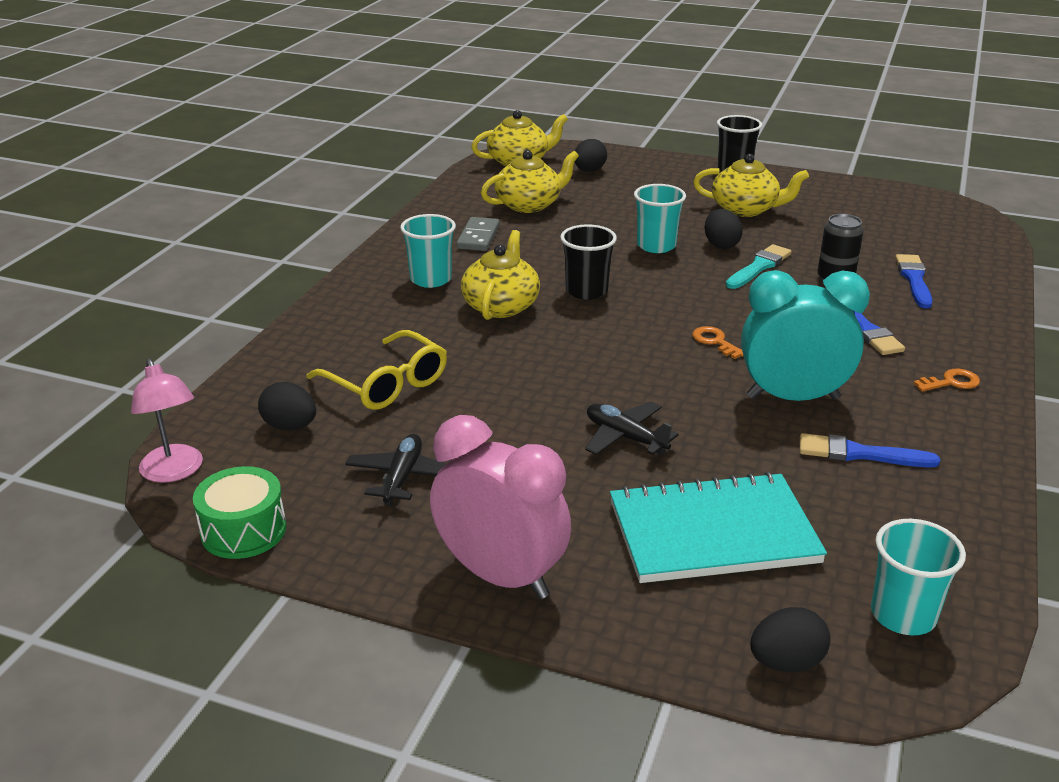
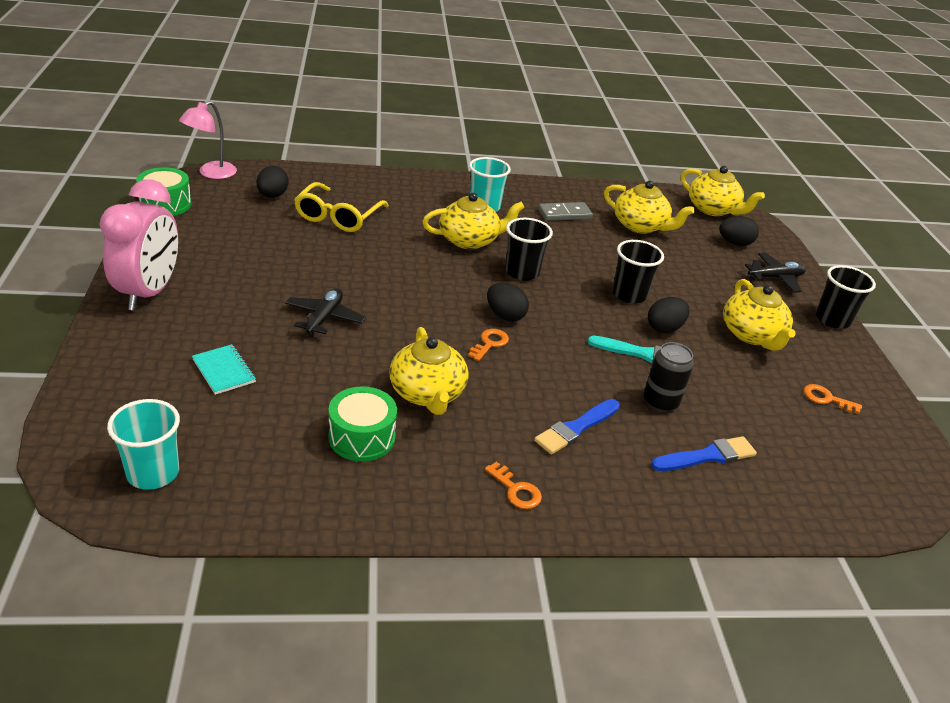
camera: 60 degrees right, 5 degrees up
black plane [345,434,446,506] -> black plane moved to [745,253,806,292]
turquoise notebook [610,472,827,583] -> turquoise notebook [192,344,256,395], size x0.45
turquoise cup [634,184,686,253] -> black cup [612,240,664,304]
turquoise clock [741,270,870,401] -> yellow teapot [389,327,469,415]
black egg [750,607,831,672] -> black egg moved to [487,283,529,322]
blue brush [800,433,940,468] -> green drum [329,386,397,461]
none -> orange key [804,384,862,414]

